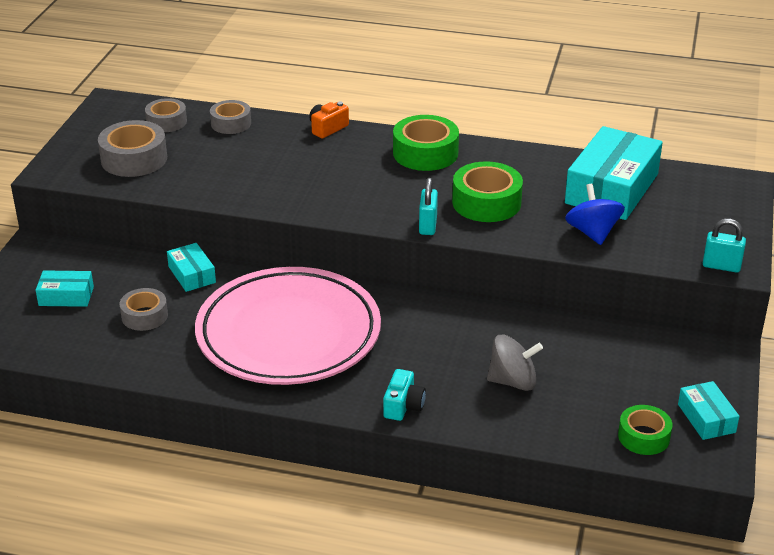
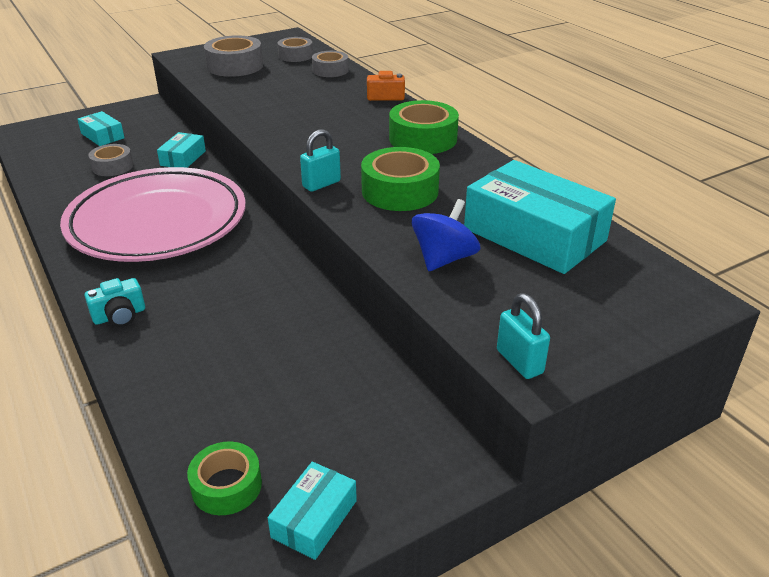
camera: 45 degrees right, 0 degrees up
grey spinning top [487,335,543,391] -> none
turquoise box [565,126,663,220] -> turquoise box turned 60 degrees clockwise [464,160,616,274]

